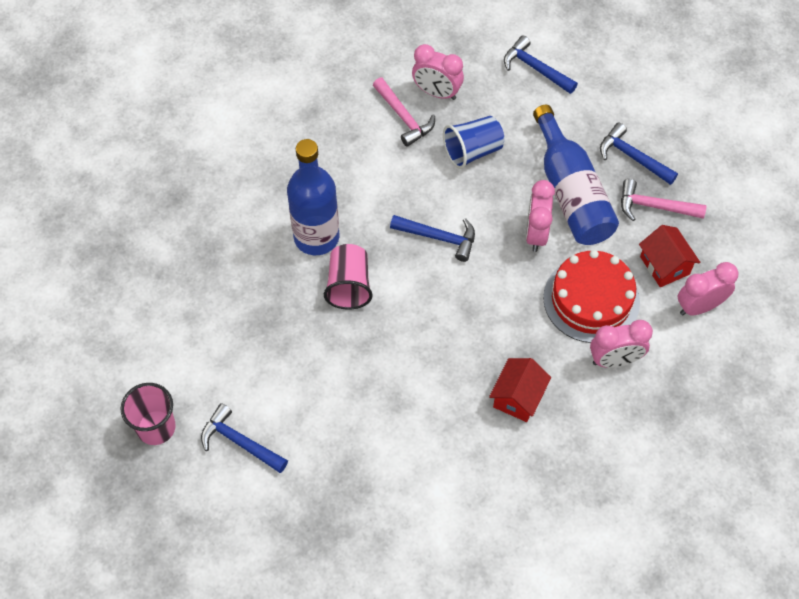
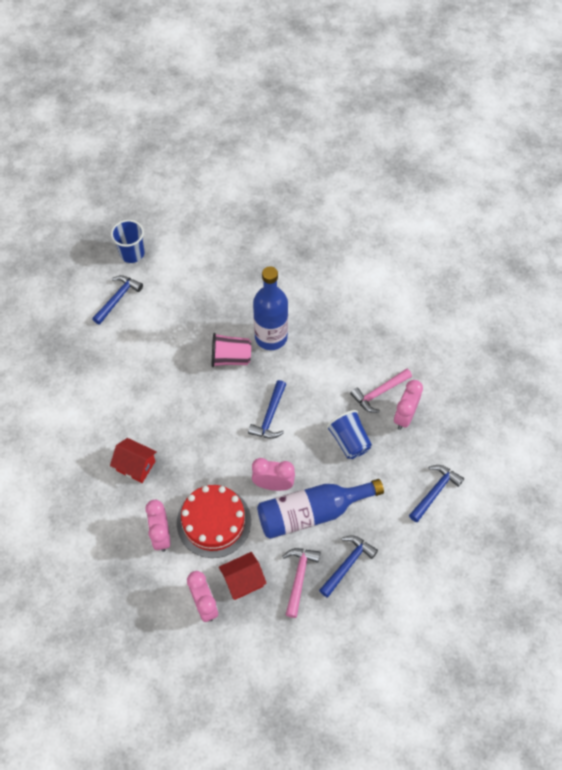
camera: 90 degrees right, 0 degrees up
pink cup [120,383,176,445] -> blue cup [111,220,144,263]

